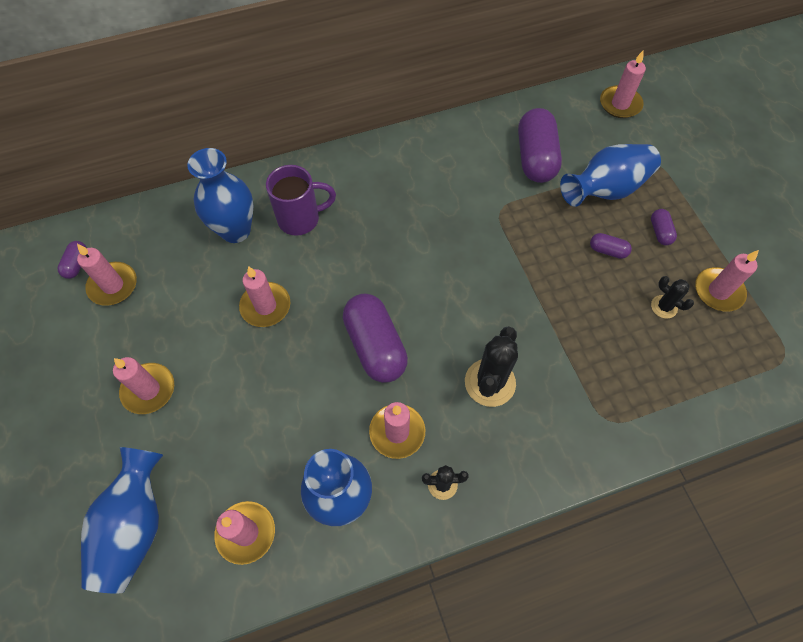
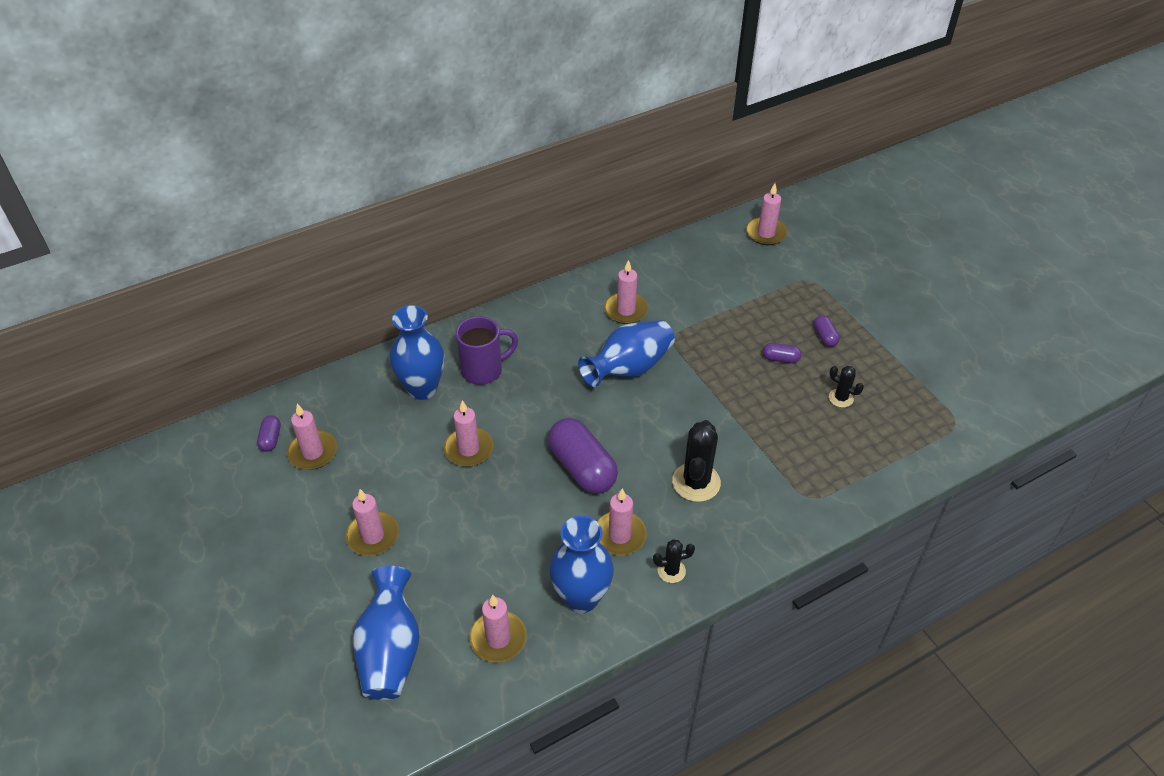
camera: 10 degrees left, 15 degrees down
purple capsule [518,108,562,183] -> none
blue vase [560,144,661,207] -> blue vase moved to [578,320,675,387]
pink candle [695,250,759,312] -> pink candle moved to [604,260,648,324]

